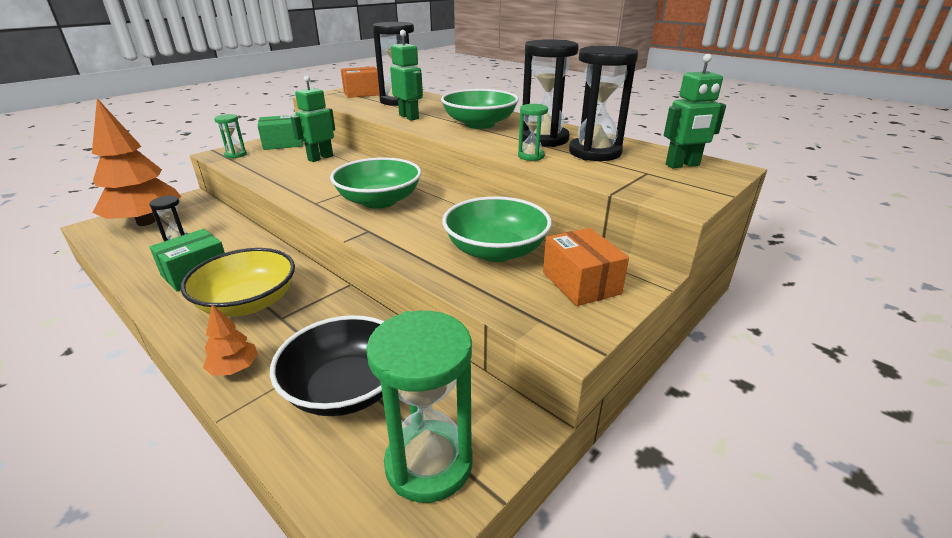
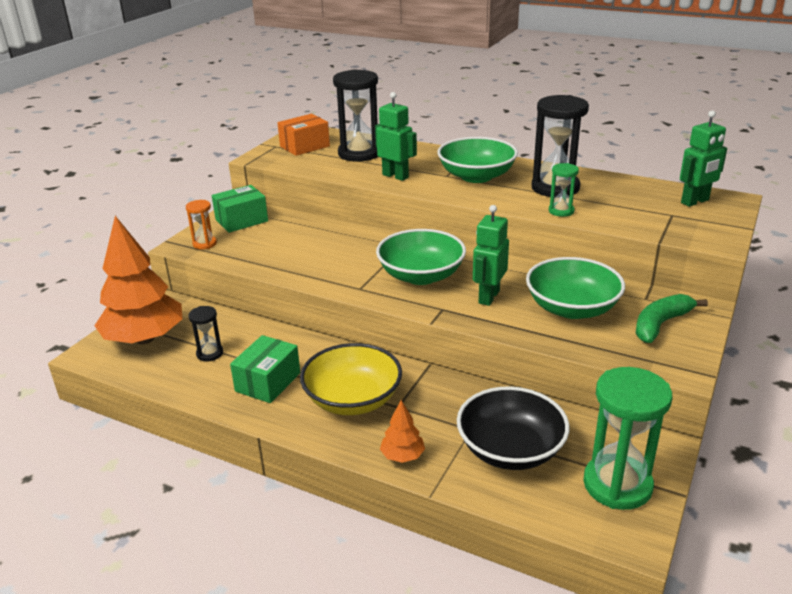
camera: 15 degrees left, 0 degrees up
green hourglass [214,114,247,158] -> orange hourglass [186,200,217,249]
green robot [291,76,335,162] -> green robot moved to [473,205,509,306]
orange box [543,228,629,306] -> green banana [636,294,708,343]
black hourglass [569,46,638,161] -> none

